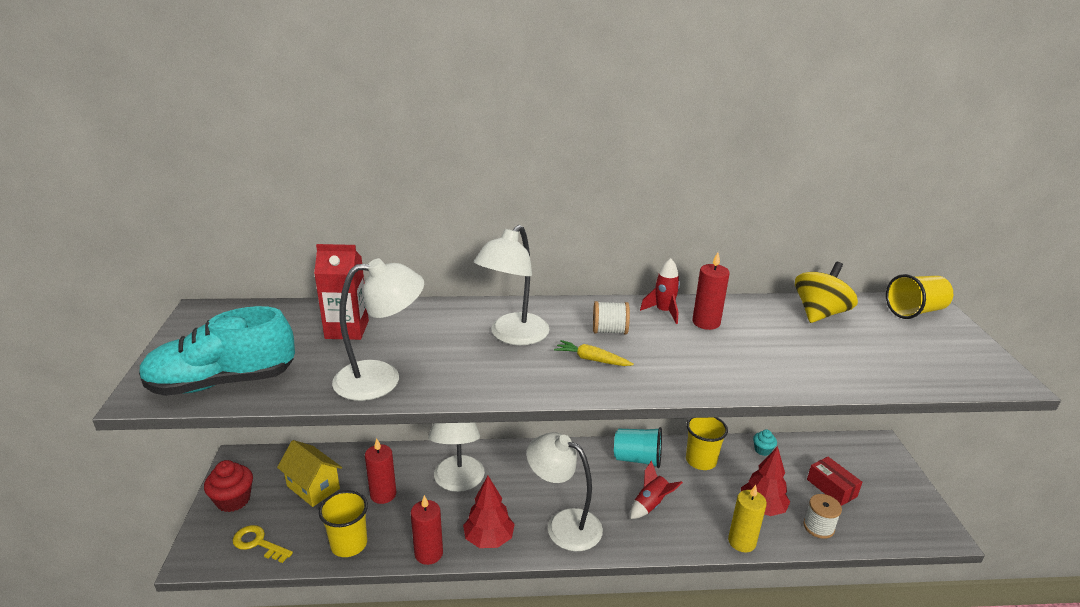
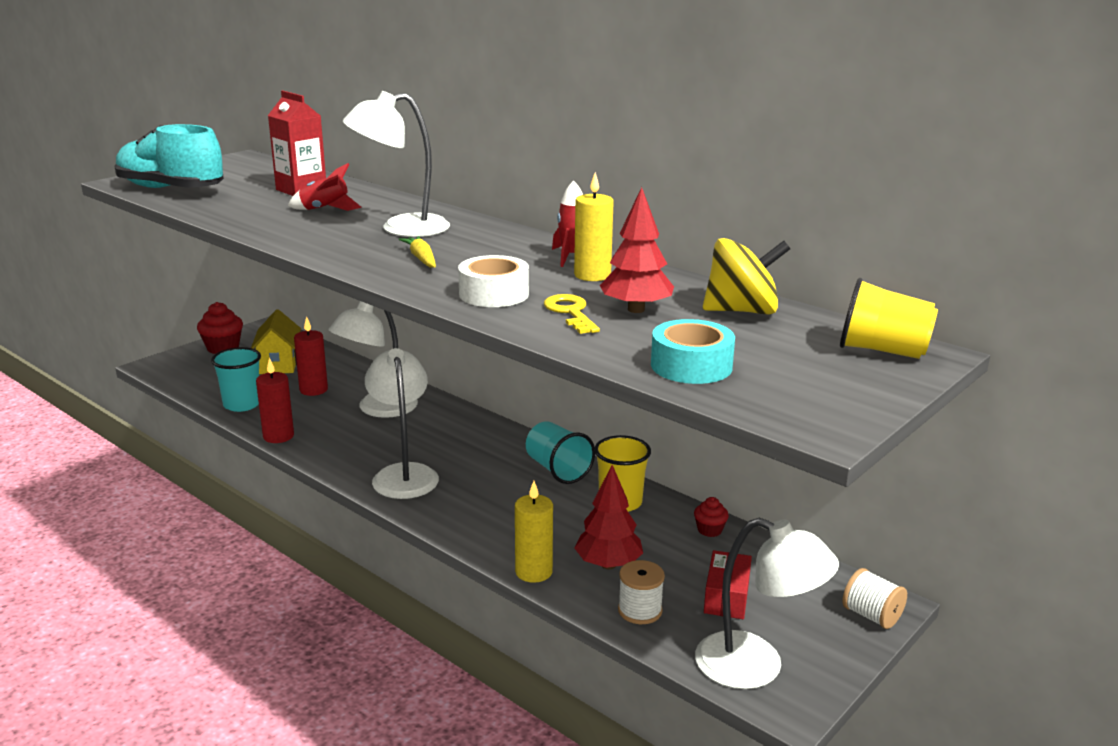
camera: 45 degrees right, 5 degrees down
yellow key [233,525,293,563] -> yellow key moved to [544,294,600,334]
yellow cup [318,491,368,557] -> turquoise cup [211,347,261,412]
white lamp [332,258,424,401] -> white lamp moved to [695,518,839,689]
red tree [463,476,515,548] -> red tree moved to [600,187,674,313]
white spool [593,301,630,334] -> white spool moved to [843,568,907,629]
red rocket [630,461,683,519] -> red rocket moved to [288,163,361,211]
red candle [692,252,730,330] -> yellow candle [574,172,614,281]
turquoise cupcake [753,429,777,456] -> red cupcake [694,497,729,537]
none -> white tape [458,255,529,307]
none -> turquoise tape [651,319,735,384]

